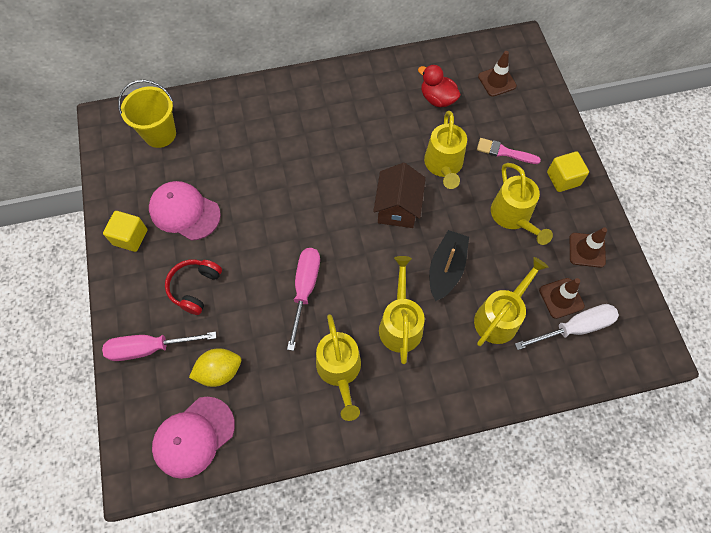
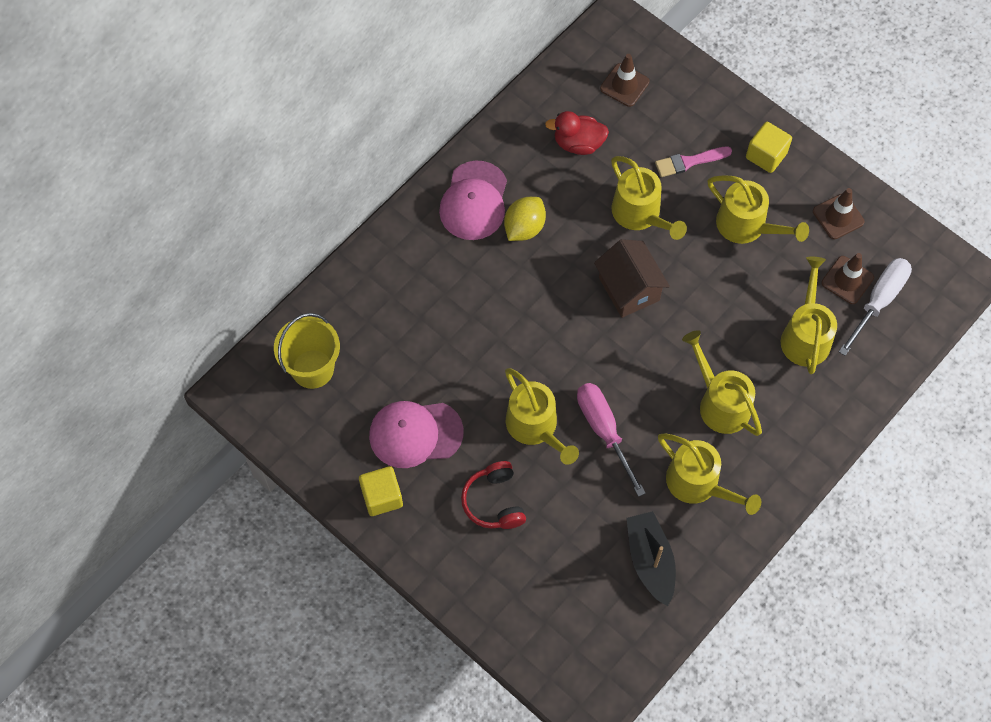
camera: 35 degrees left, 0 degrees up
pink screwdriver [102,332,217,361] -> none
pink cap [152,397,235,479] -> pink cap moved to [439,161,507,240]
yellow lemon [189,348,241,387] -> yellow lemon moved to [504,197,546,241]
black boat [429,230,469,301] -> black boat moved to [626,511,676,606]
none -> yellow watering can [505,368,579,465]

